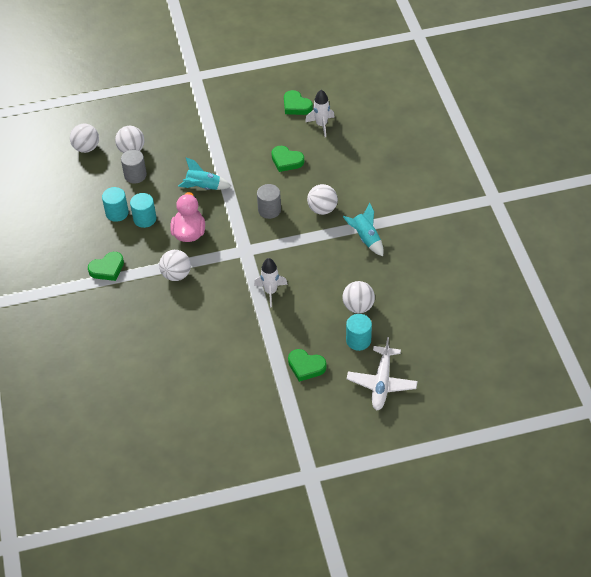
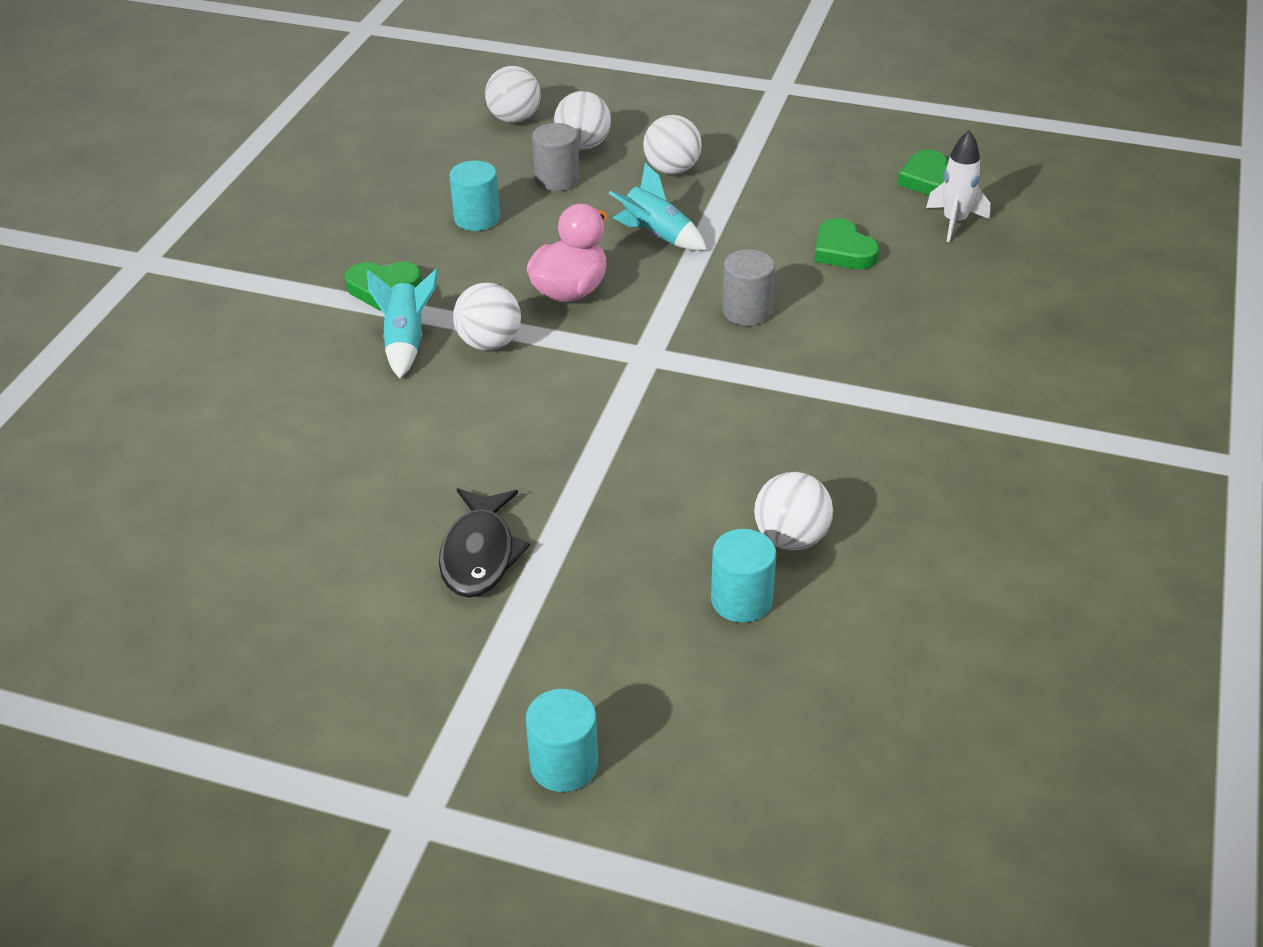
camera: 30 degrees right, 10 degrees down
turquoise cylinder [130,193,156,228] -> turquoise cylinder moved to [526,689,598,792]
white rocket [254,258,288,307] -> none
green heart [288,349,327,382] -> none
white ball [307,184,338,215] -> white ball moved to [643,115,702,175]
turquoise rocket [343,203,383,256] -> turquoise rocket moved to [367,268,438,378]
white plane [347,337,417,410] -> none
none -> black fish [439,488,530,598]

